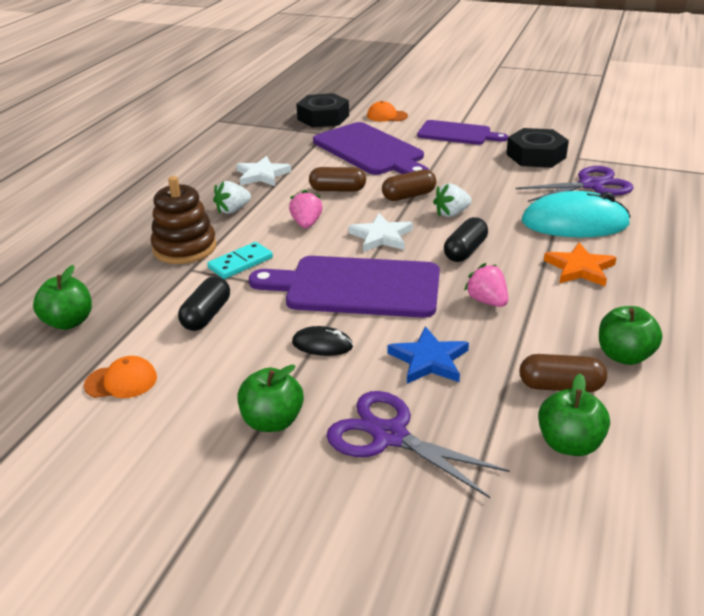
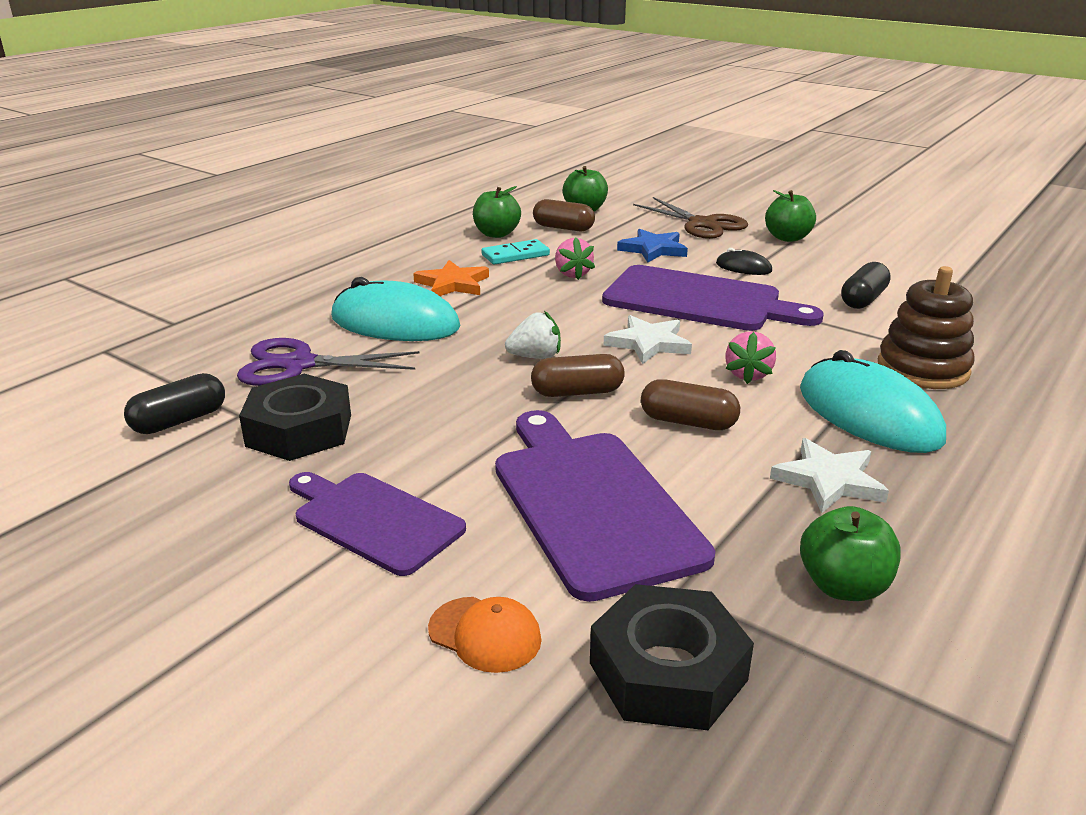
camera: 165 degrees left, 5 degrees down
green apple [33,265,92,330] -> green apple moved to [800,506,901,601]
orange cap [84,356,157,398] -> none
turquoise domino [207,242,273,279] -> turquoise domino moved to [481,239,550,265]
white strawberry [213,181,251,214] -> turquoise mouse [800,350,946,453]
purple scissors [326,391,510,498] -> brown scissors [633,197,748,239]
black capsule [444,217,488,262] -> black capsule moved to [124,373,225,434]

